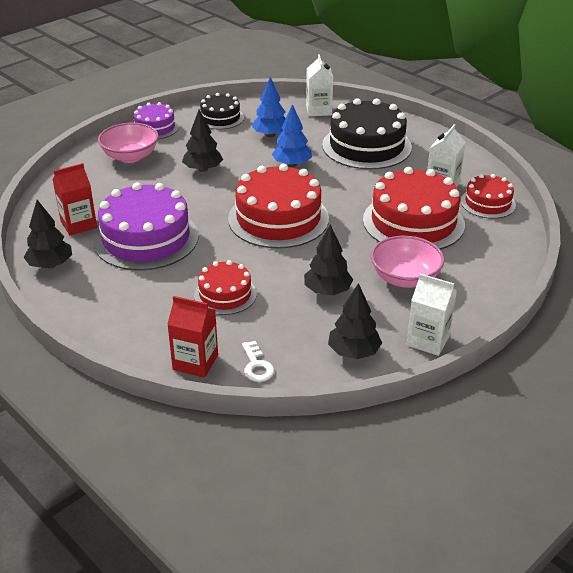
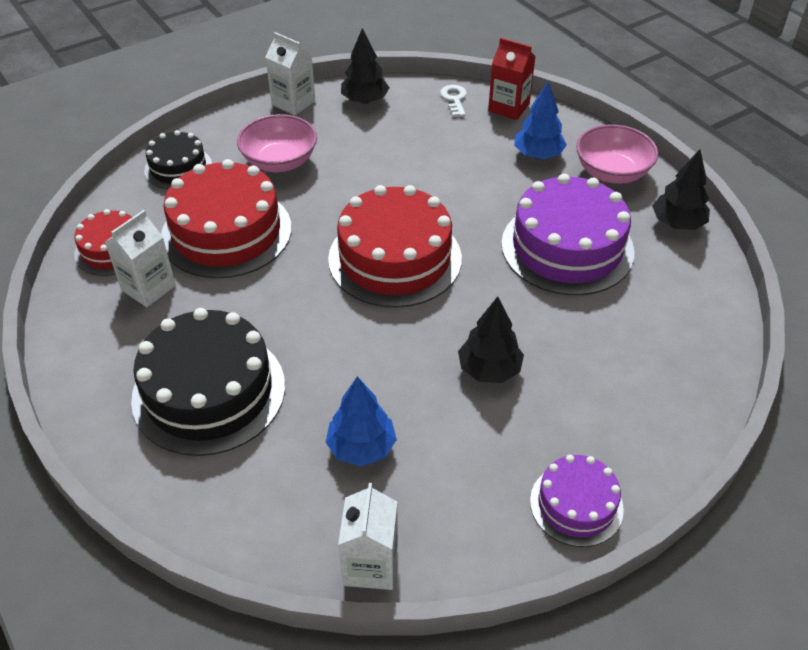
camera: 170 degrees left, 10 degrees up
red carton [53,163,97,235] -> none
pink bowl [98,123,158,163] -> pink bowl moved to [576,124,658,184]
red cake [194,260,257,315] -> none
black cake [200,93,244,129] -> black cake moved to [144,130,212,189]
blue tree [272,104,312,167] -> blue tree moved to [514,81,567,159]
black tree [304,224,353,295] -> none
white carton [306,54,333,116] -> white carton moved to [338,483,398,590]

